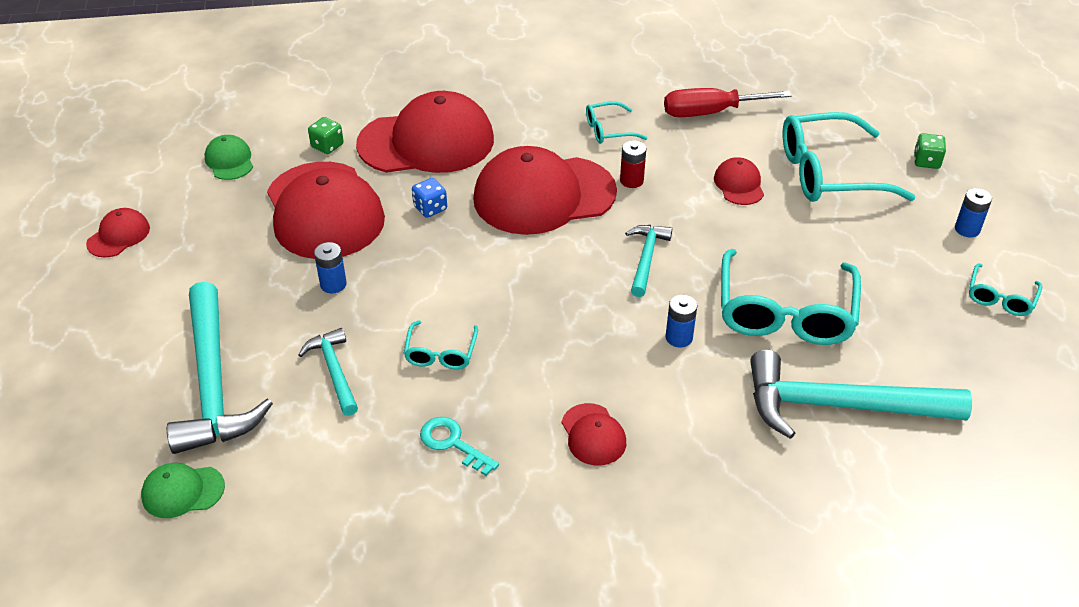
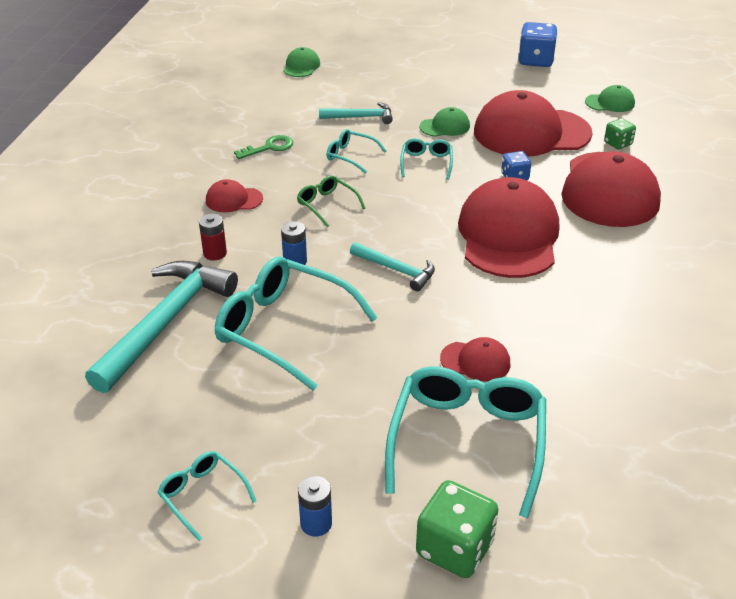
camera: 110 degrees right, 5 degrees down
red cap [86,208,150,258] -> blue dice [518,22,557,67]
turquoise hammer [167,282,273,454] -> none
blue battery [314,242,347,293] -> green cap [420,107,470,137]
turquoise key [420,417,499,476] -> green key [234,135,293,159]
turquoise glasses [586,101,647,144] -> turquoise glasses moved to [400,138,453,180]
red battery [620,140,646,188] -> red battery moved to [199,214,227,260]
red screwdriver [664,88,791,117] -> none
green dice [914,133,946,169] -> green dice [416,480,498,578], size x1.75
none -> green glasses [297,175,365,227]

